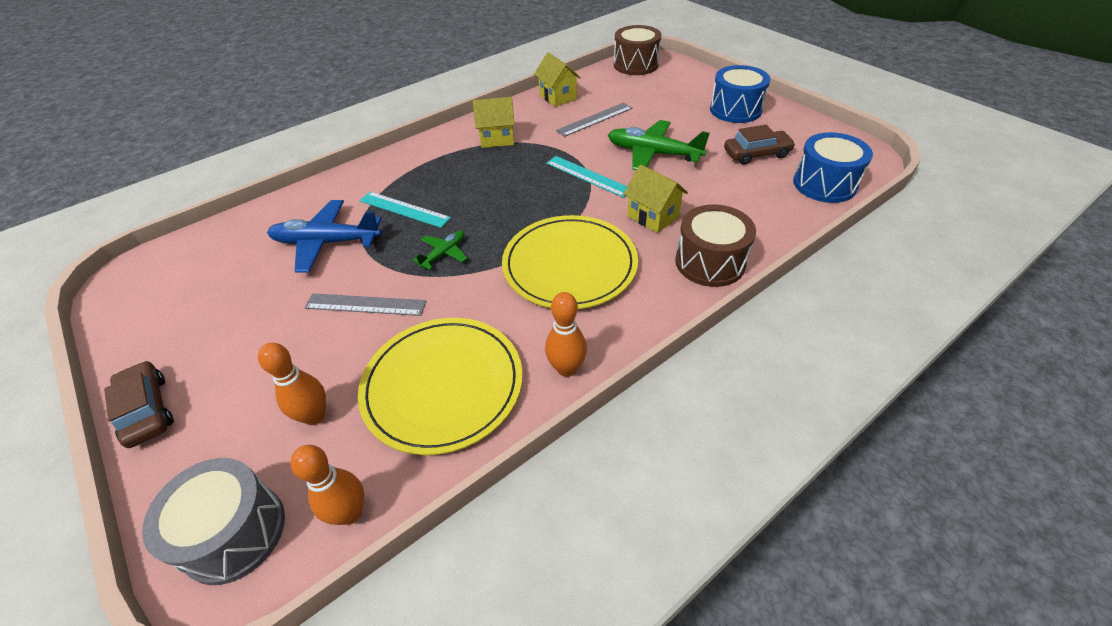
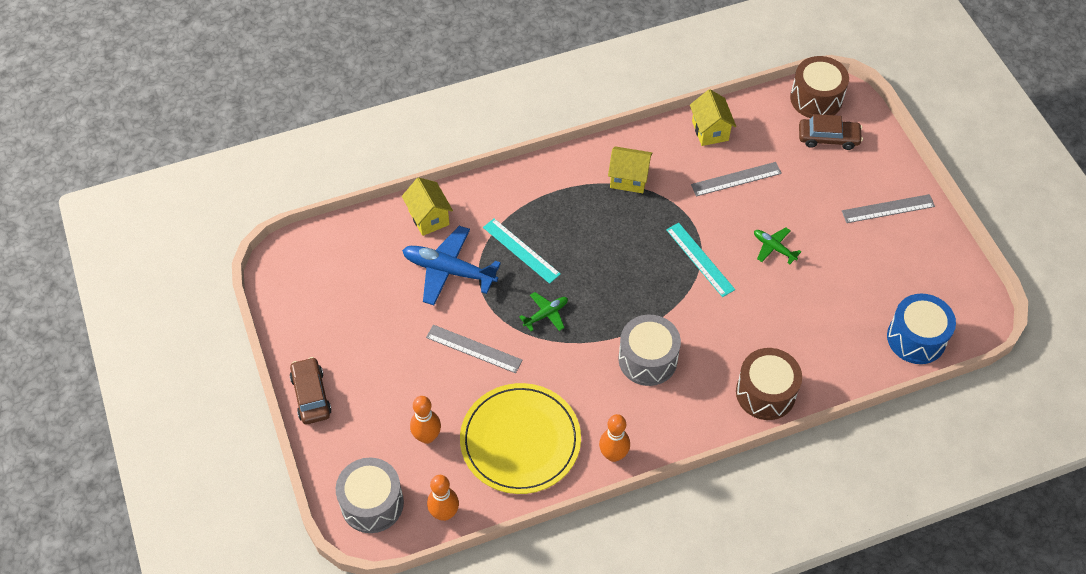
camera: 15 degrees right, 10 degrees up
yellow plate [502,215,638,309] -> grey drum [619,315,681,386]
green plane [608,120,710,170] -> green plane [754,227,801,264], size x0.52
yellow house [624,165,688,233] -> yellow house moved to [402,177,453,236]
blue drum [710,65,770,123] -> grey ruler [842,194,935,223]
brown car [724,125,796,165] -> brown car moved to [799,114,863,150]

